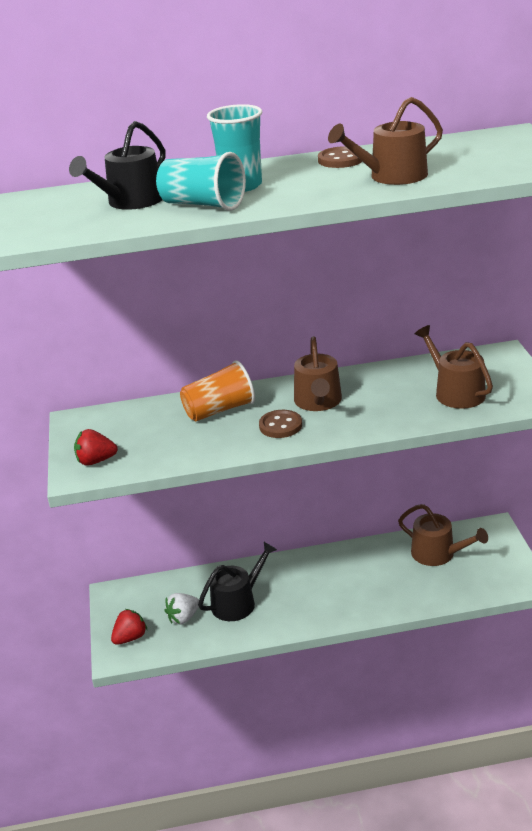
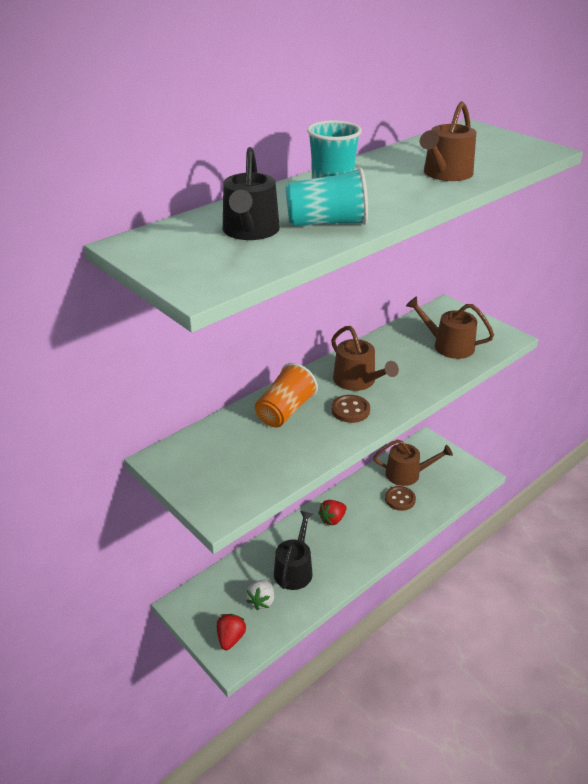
camera: 35 degrees left, 5 degrees up
red strawberry [74,429,118,466] -> red strawberry moved to [318,500,347,525]
brown button [318,146,362,168] -> brown button moved to [385,486,416,511]

